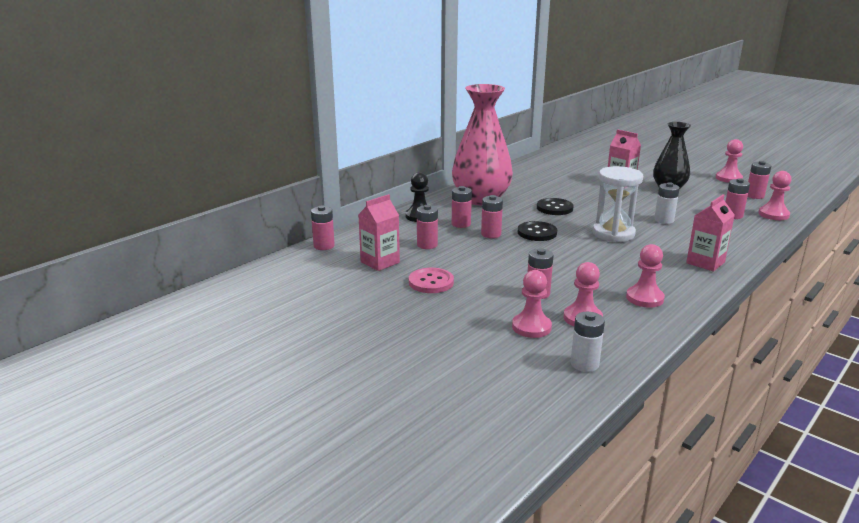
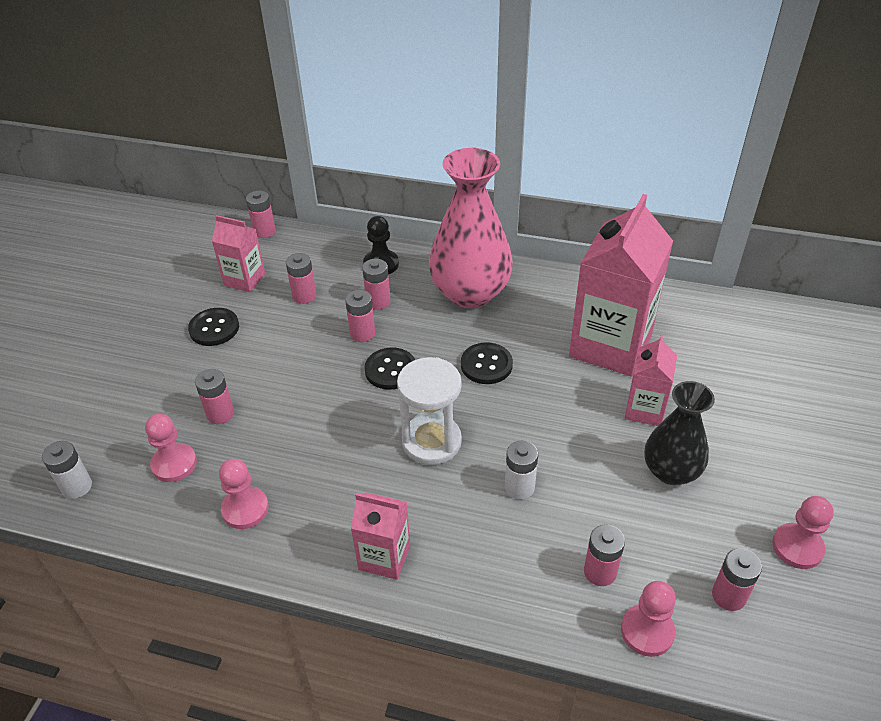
camera: 65 degrees right, 20 degrees up
pink button [409,268,454,293] -> black button [188,308,239,346]
pink pawn [512,270,552,338] -> none
none -> pink carton [569,194,673,377]

